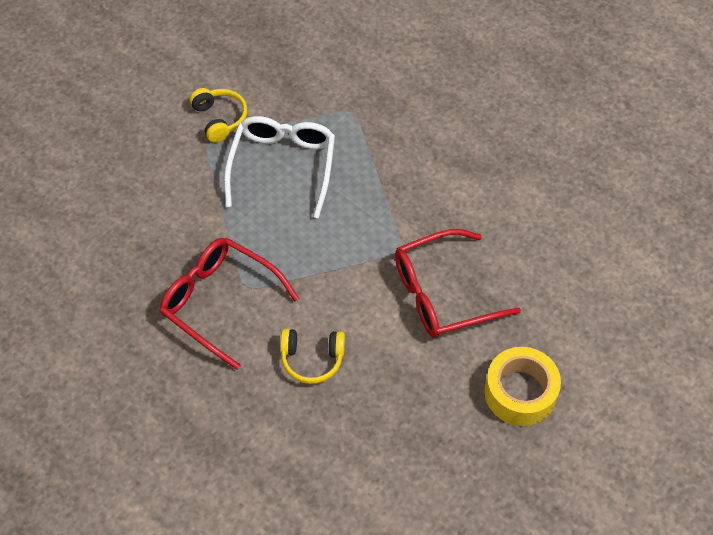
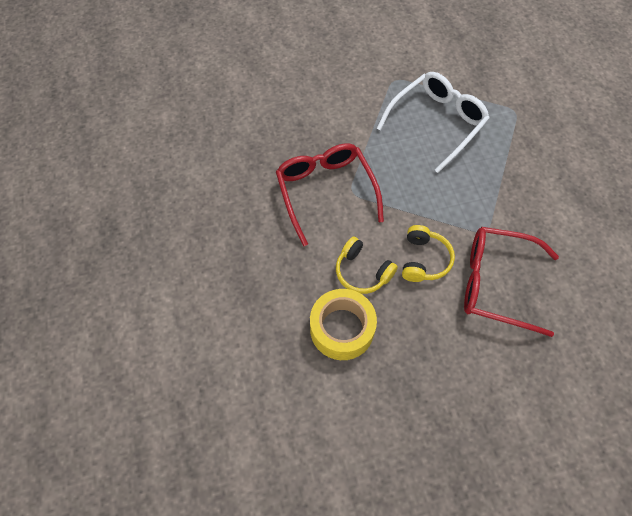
camera: 35 degrees right, 5 degrees up
yellow headphones [190,88,247,143] -> yellow headphones moved to [402,225,455,282]
yellow tape [484,347,561,426] -> yellow tape moved to [310,289,377,360]

